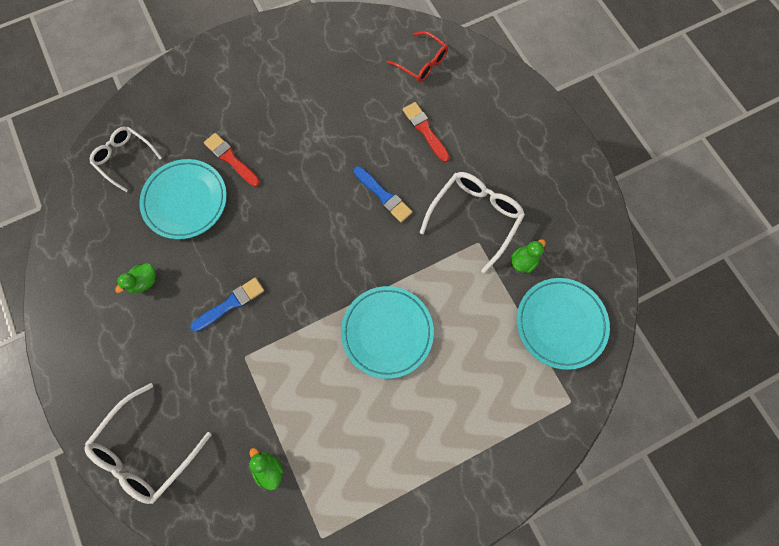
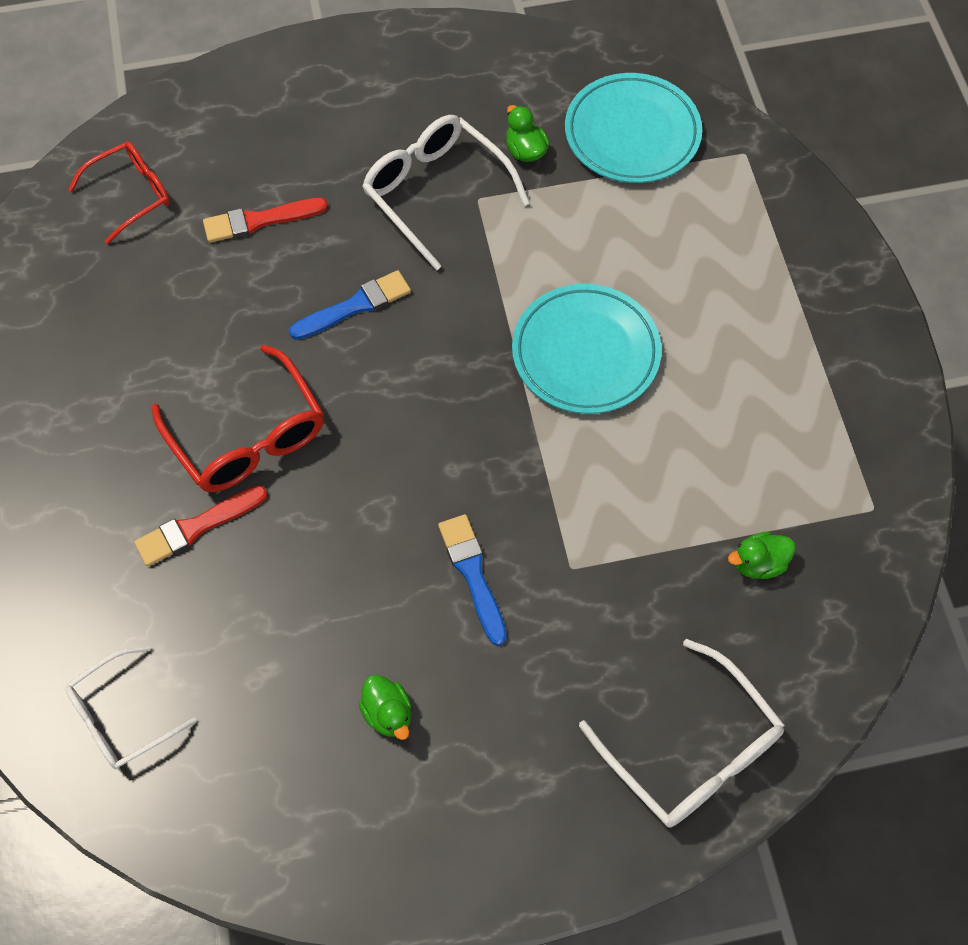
camera: 75 degrees left, 10 degrees down
turquoise plate [139,159,227,239] -> none
none -> red glasses [152,345,324,492]

